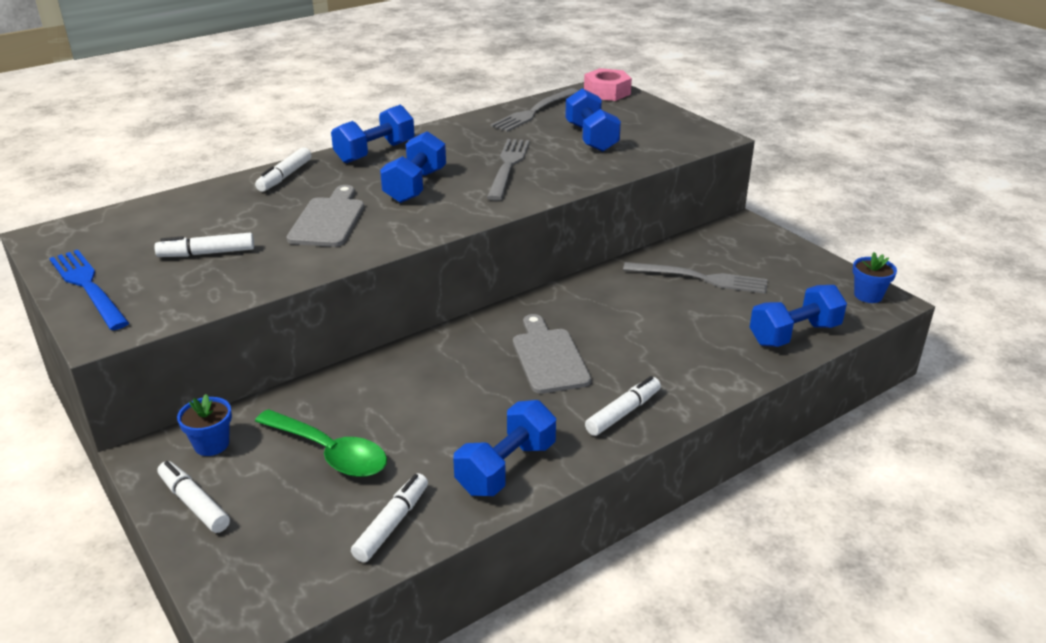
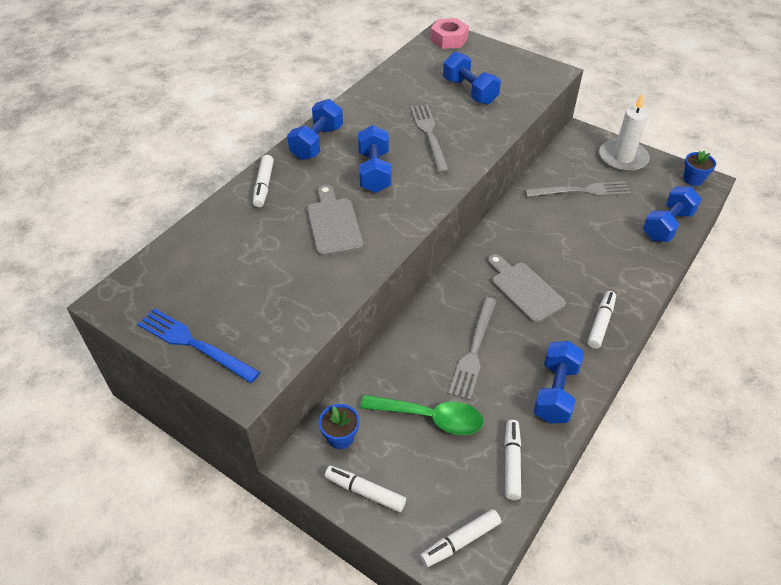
camera: 20 degrees left, 15 degrees up
white marker [154,233,254,257] -> white marker moved to [420,509,501,567]
grey fork [490,88,579,132] -> grey fork moved to [448,297,497,400]
none -> white candle [599,94,650,172]

